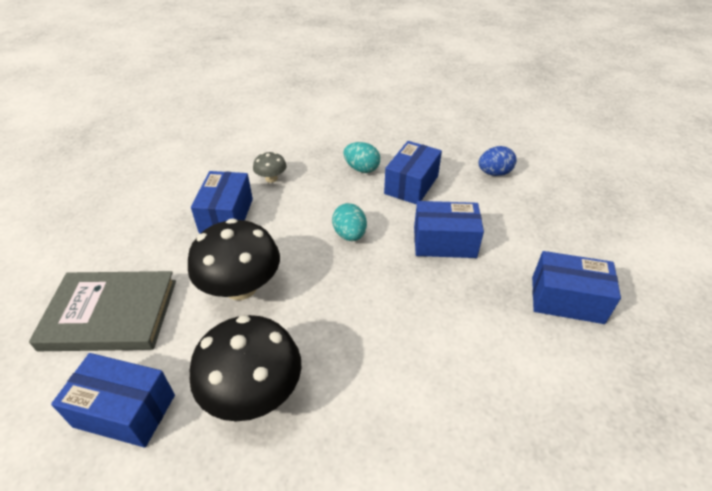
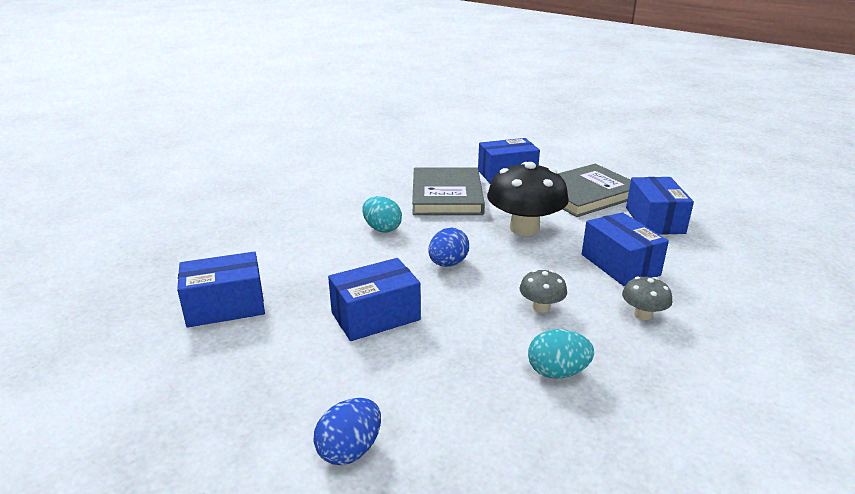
camera: 150 degrees right, 15 degrees down
black mushroom [190,315,301,421] -> grey book [412,167,485,215]
turquoise egg [332,203,367,241] -> turquoise egg moved to [362,196,402,232]
blue box [384,141,442,205] -> blue box moved to [626,177,694,235]
none -> blue egg [429,227,469,267]
none -> grey mushroom [519,270,567,313]

